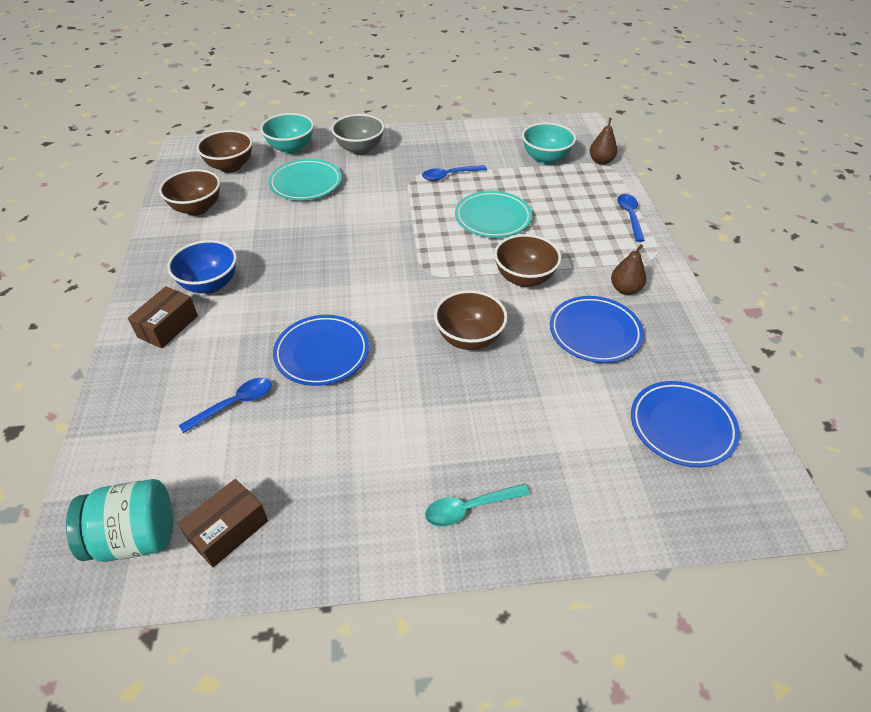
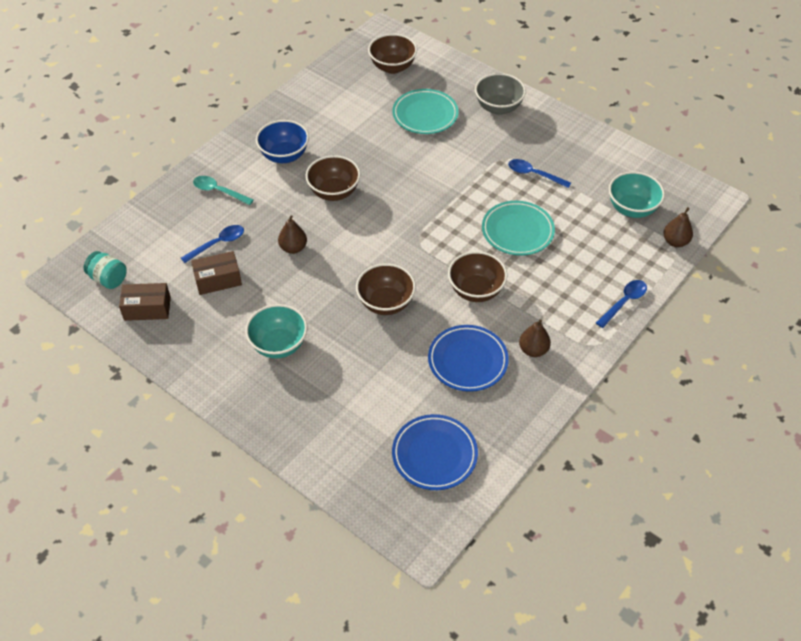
camera: 45 degrees right, 5 degrees up
turquoise jar [66,479,173,562] -> turquoise jar [84,251,127,289], size x0.66
brown box [128,286,198,349] -> brown box moved to [191,251,242,295]
brown bowl [159,169,220,216] -> brown bowl moved to [305,155,360,201]
blue spoon [179,378,271,433] -> blue spoon turned 45 degrees counterclockwise [181,225,244,263]
turquoise bowl [260,113,314,154] -> turquoise bowl moved to [245,304,307,358]
blue plate [273,315,369,386] -> brown pear [278,215,307,254]
turquoise spoon [425,484,530,527] -> turquoise spoon moved to [193,176,254,205]

